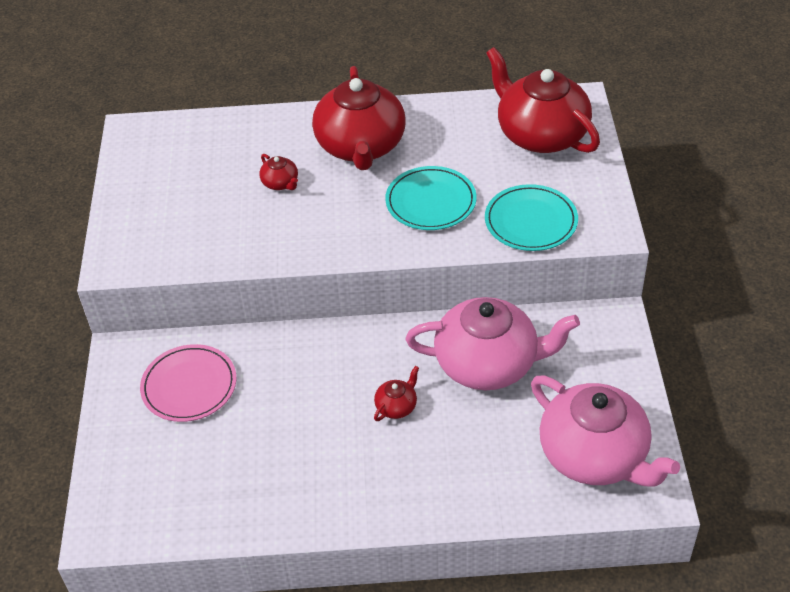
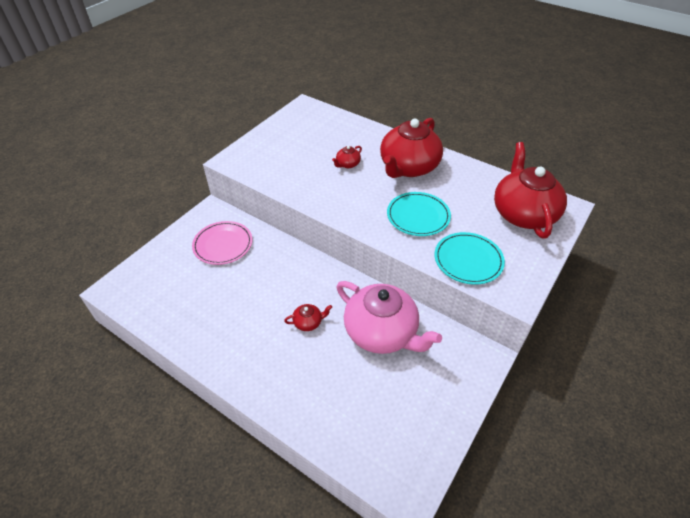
camera: 35 degrees right, 0 degrees up
red teapot [259,154,298,190] -> red teapot turned 45 degrees clockwise [332,146,362,168]
pink teapot [531,376,680,487] -> none

